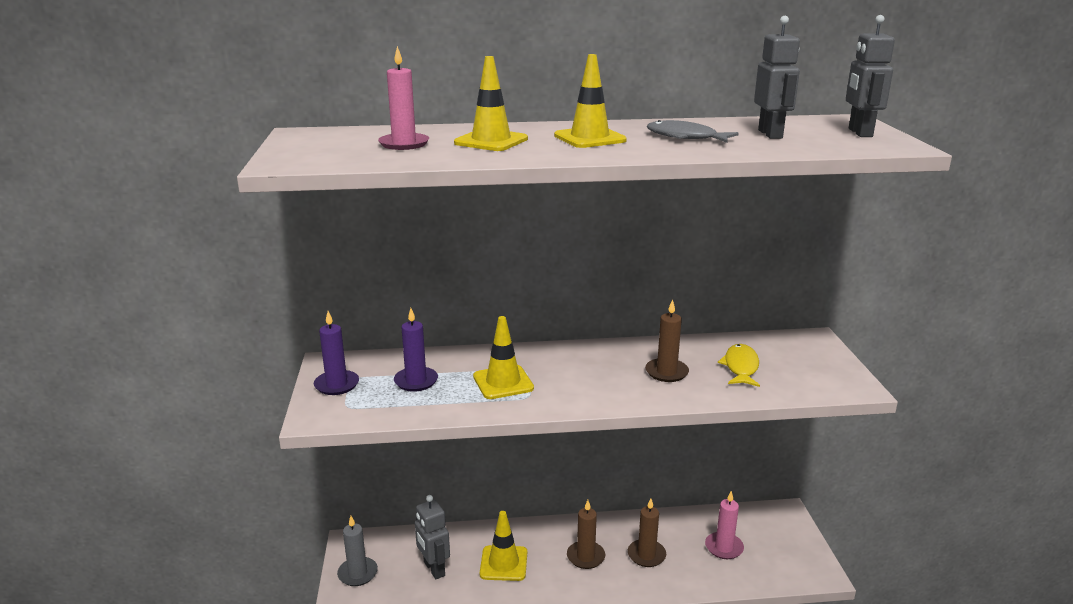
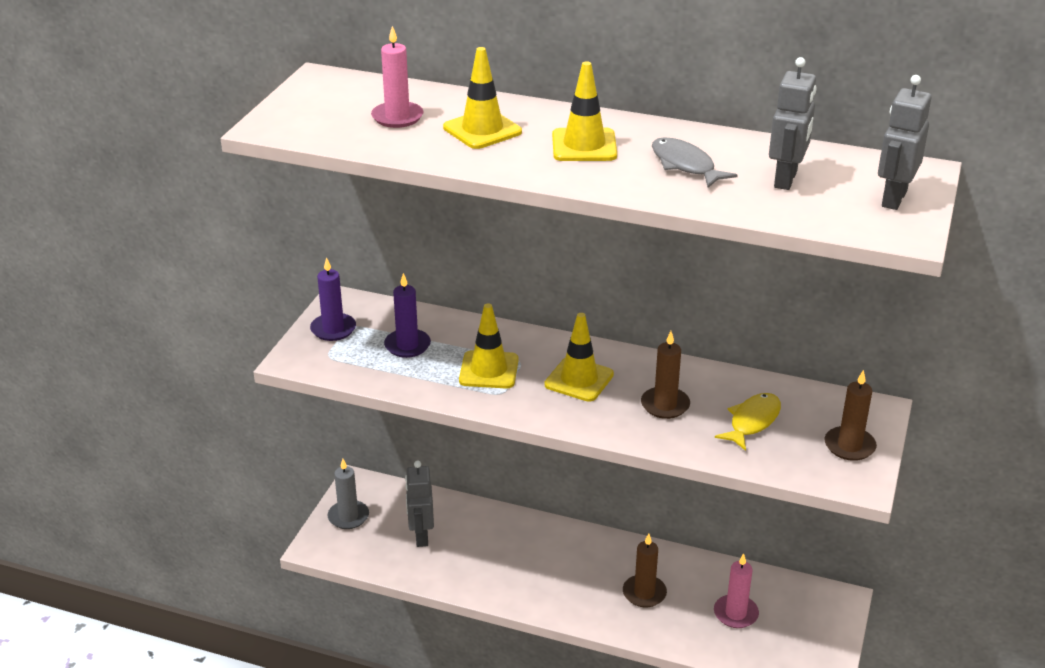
camera: 25 degrees right, 10 degrees up
yellow traffic cone [480,511,527,581] -> yellow traffic cone moved to [544,313,614,402]
brown candle [567,500,605,569] -> brown candle moved to [825,370,877,461]

